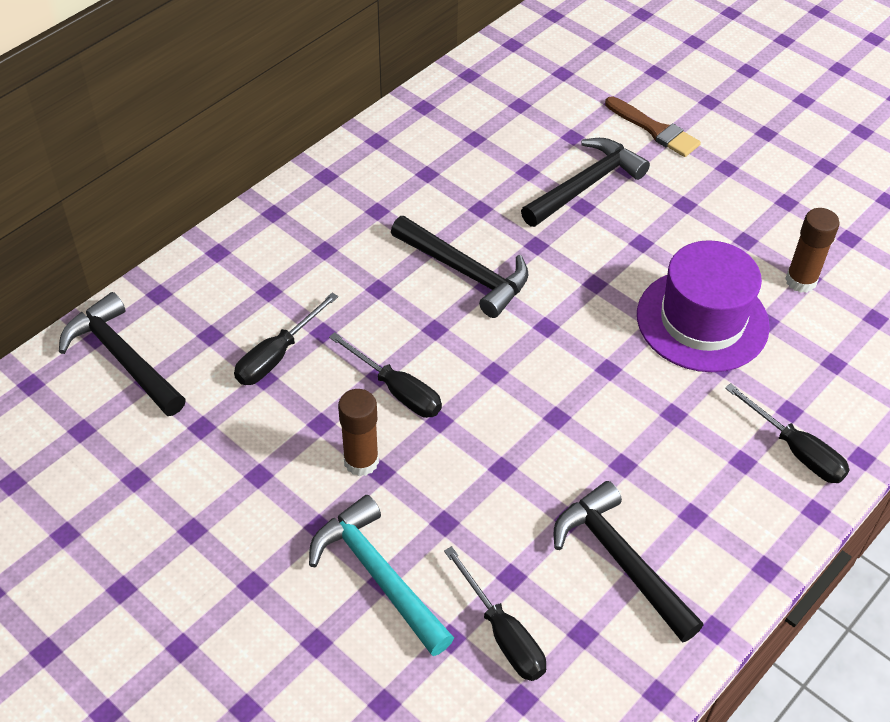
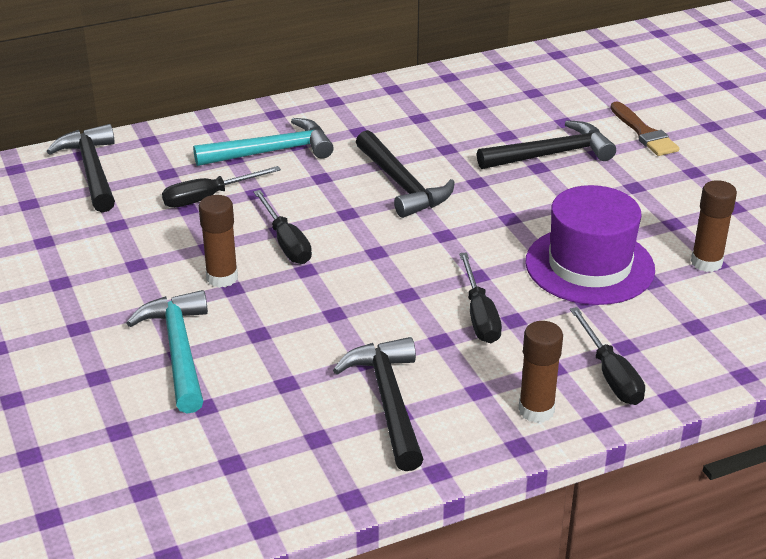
camera: 25 degrees right, 15 degrees down
black screwdriver [444,546,546,681] -> black screwdriver moved to [459,252,502,343]
none -> turquoise hammer [193,118,334,166]
none -> brown glue stick [519,321,563,423]

